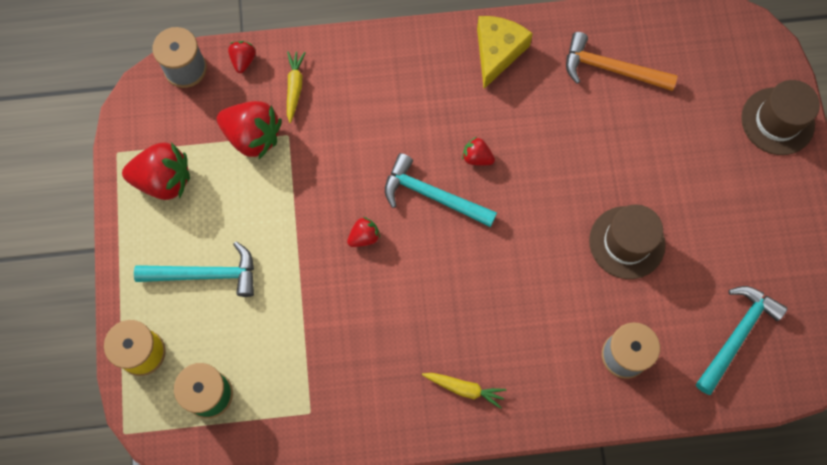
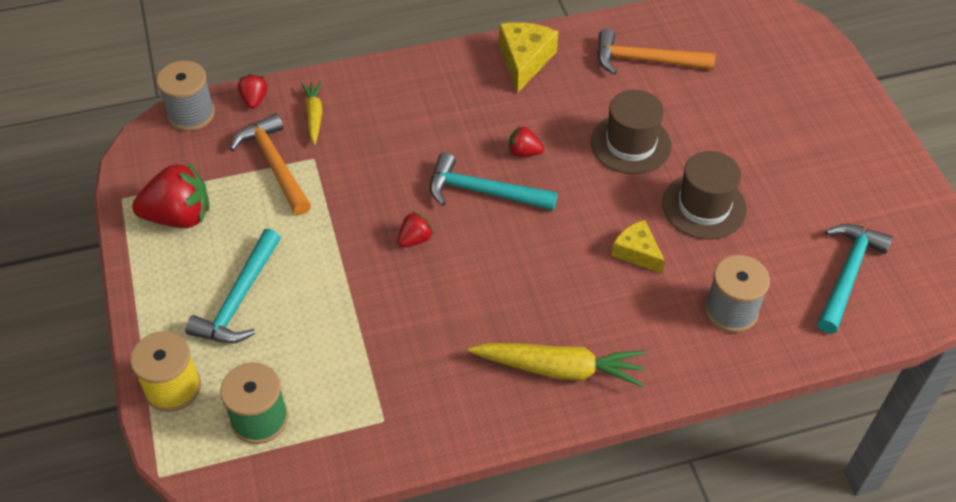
camera: 10 degrees left, 20 degrees down
turquoise hammer [134,241,254,297] -> turquoise hammer turned 120 degrees clockwise [185,229,281,344]
red strawberry [217,101,282,159] -> orange hammer [230,113,311,215]
yellow carrot [422,373,506,409] -> yellow carrot [468,343,645,388], size x1.76
brown hat [741,80,820,155] -> brown hat moved to [591,90,672,175]
none -> yellow cheese [611,220,665,273]

